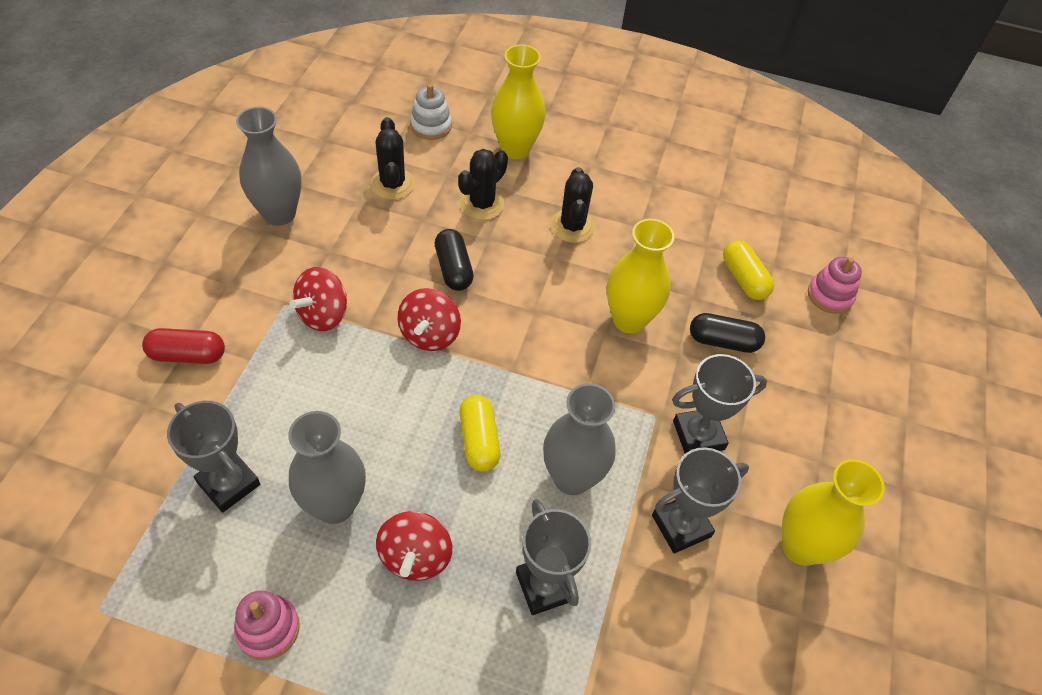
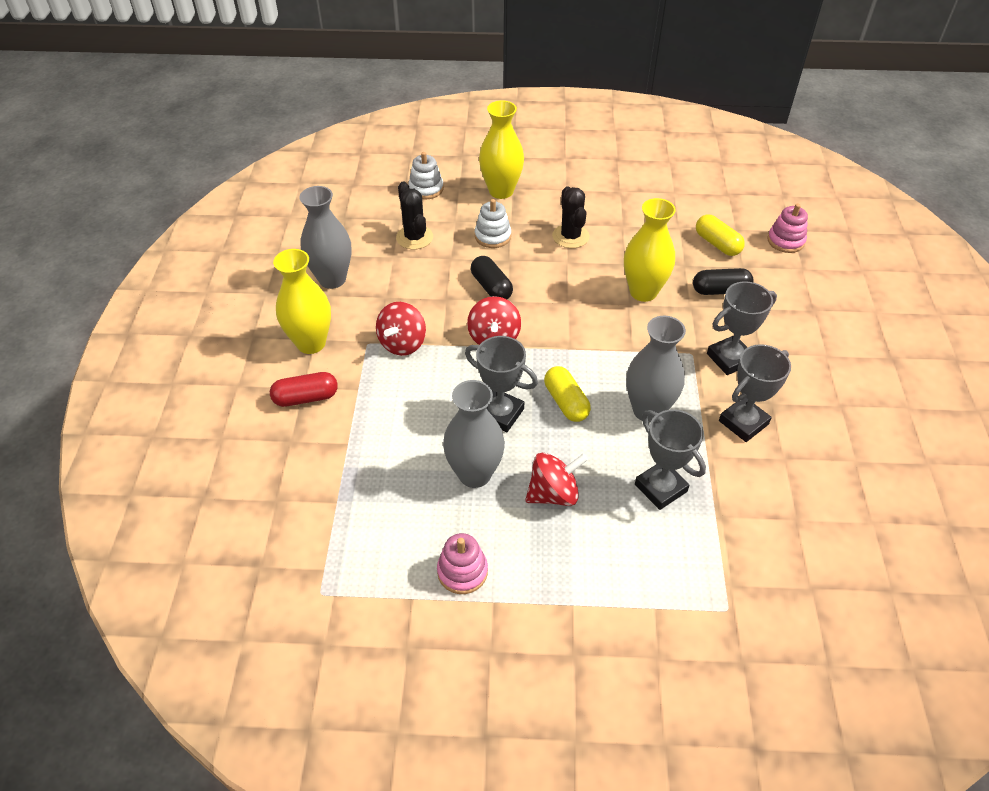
camera: 10 degrees left, 5 degrees down
grey trophy [167,401,260,513] -> grey trophy moved to [465,336,538,432]
red spinning top [376,511,452,581] -> red spinning top turned 105 degrees counterclockwise [525,453,588,506]
black cactus [458,149,508,220] -> white stacking toy [475,199,511,248]
yellow vase [782,459,885,566] -> yellow vase moved to [273,249,331,354]

